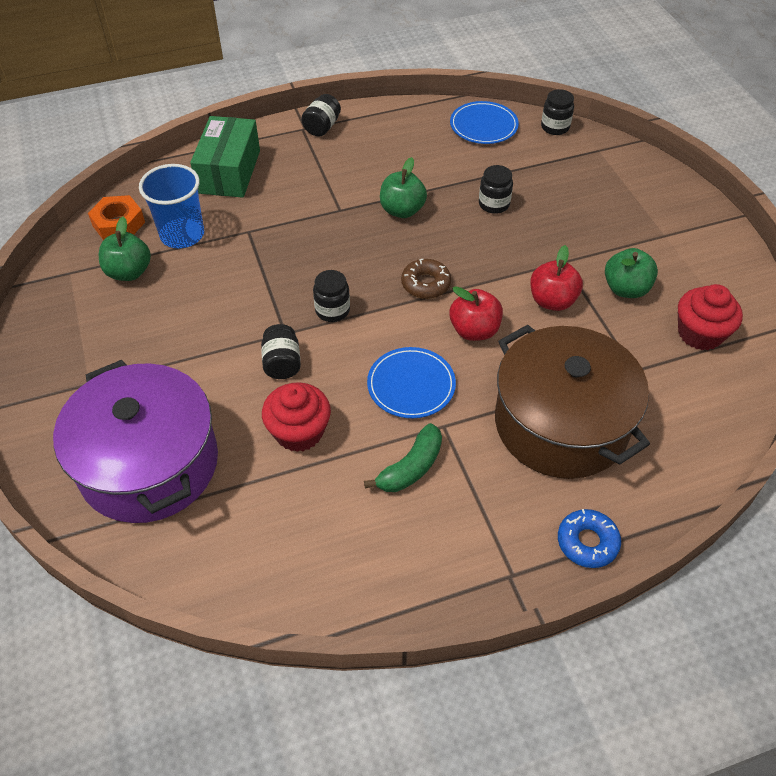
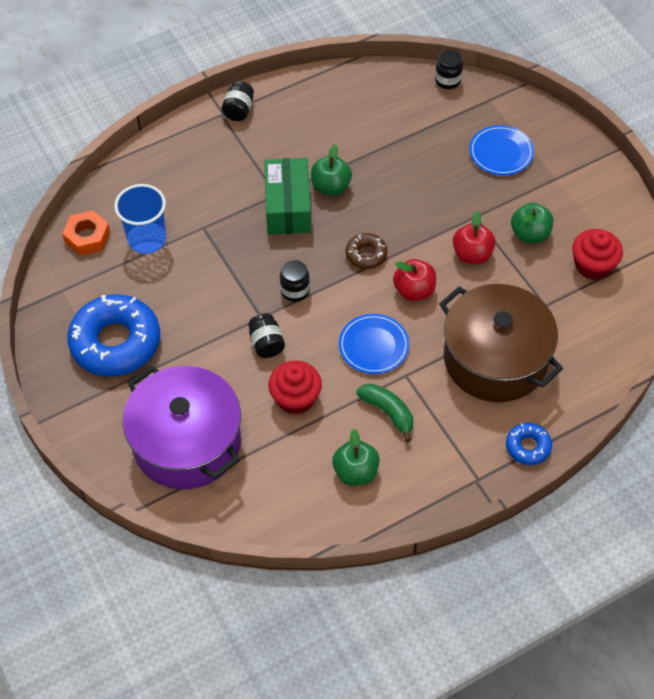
camera: 10 degrees left, 5 degrees up
green apple [99,217,151,281] -> green apple moved to [332,429,379,486]
green box [190,116,260,198] -> green box moved to [264,158,311,235]
green banana [364,423,442,492] -> green banana turned 75 degrees counterclockwise [356,384,413,442]
blue plate [450,101,519,144] -> blue plate moved to [469,125,534,175]
black jar [479,165,513,214] -> none
none -> blue donut [67,294,160,377]

